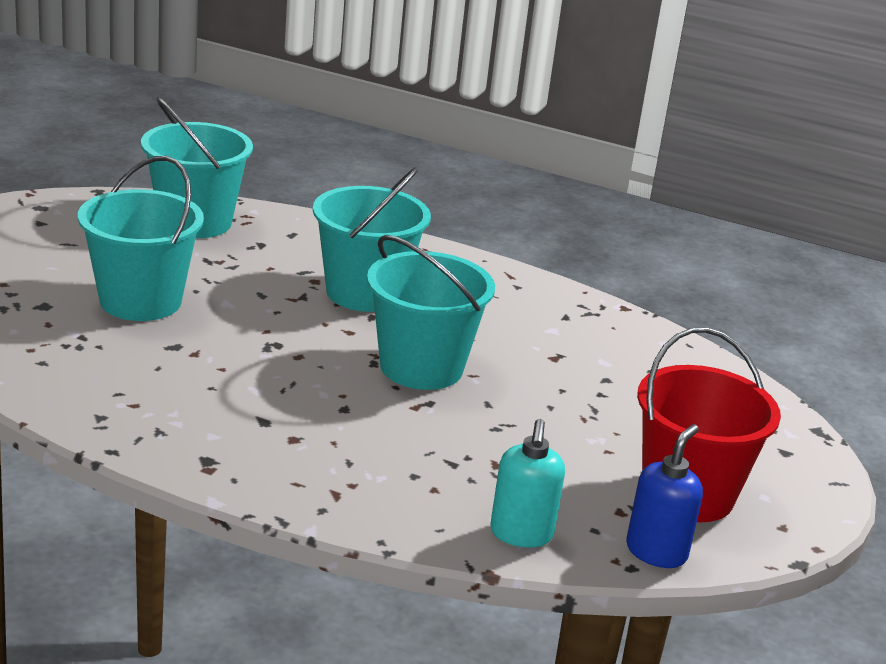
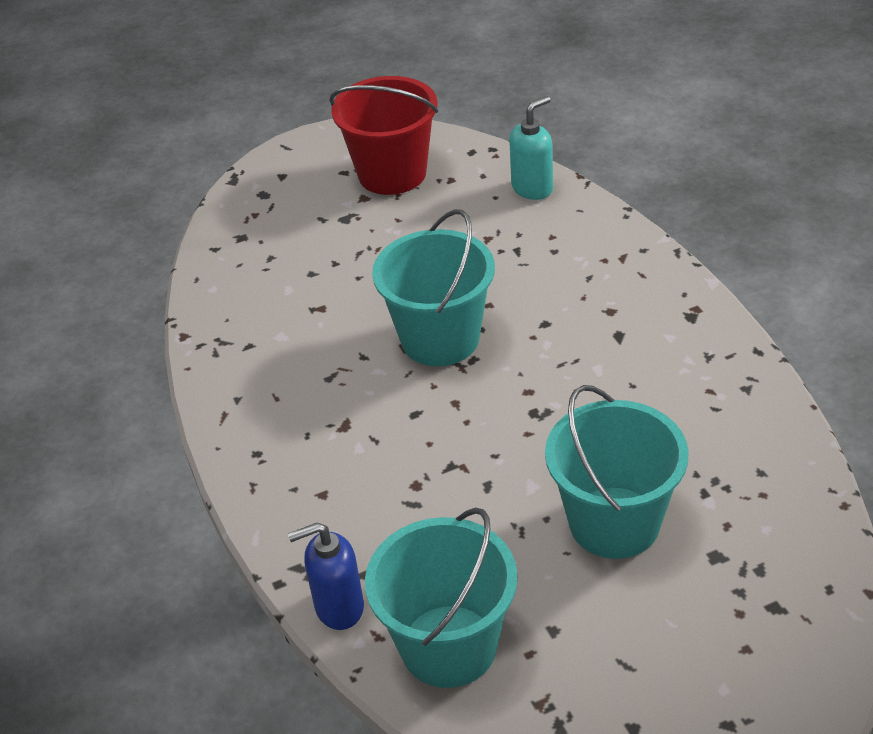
camera: 130 degrees left, 15 degrees up
turquoise bucket [313,167,431,312] -> none
blue soap dispenser [626,424,703,568] -> blue soap dispenser moved to [288,522,364,630]

